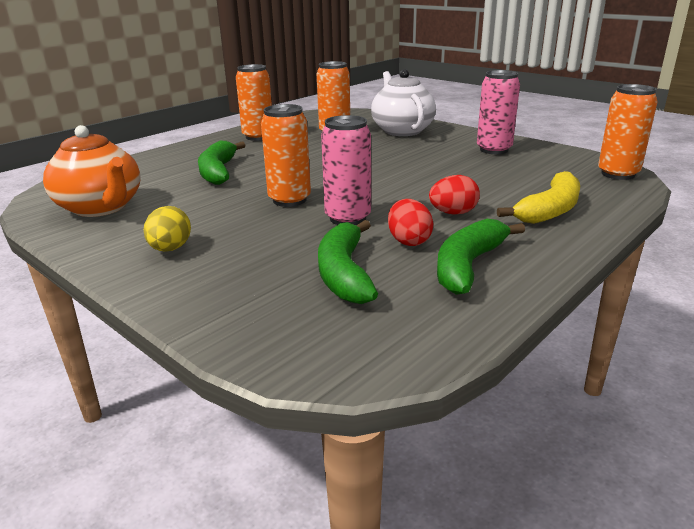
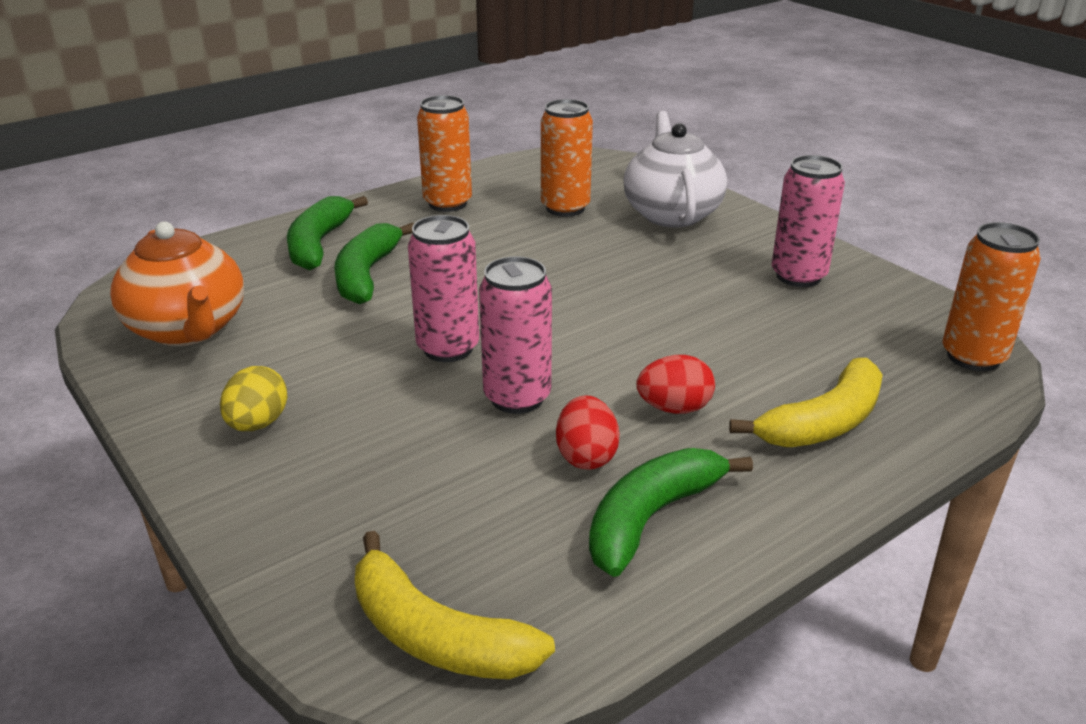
camera: 10 degrees right, 5 degrees up
orange can [261,104,311,207] -> pink can [408,215,479,362]
green banana [318,220,378,304] -> green banana moved to [287,196,368,270]
none -> yellow banana [355,531,555,679]

